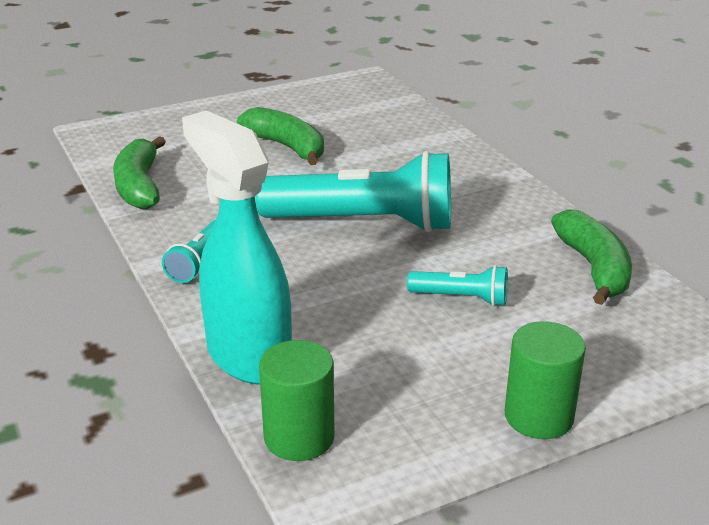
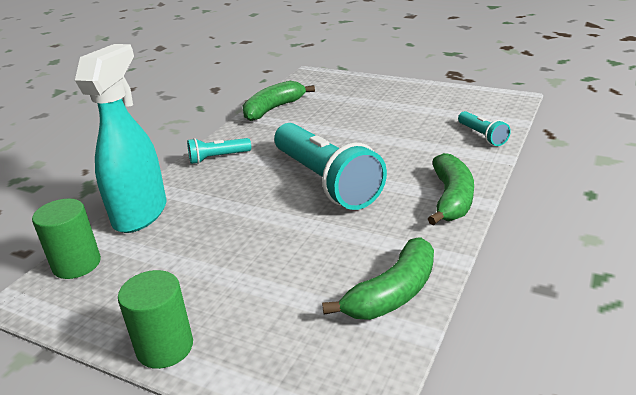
camera: 55 degrees right, 0 degrees up
green banana [237,107,324,165] -> green banana moved to [428,153,474,226]
turquoise flashlight [407,265,508,306] -> turquoise flashlight moved to [458,111,511,146]

